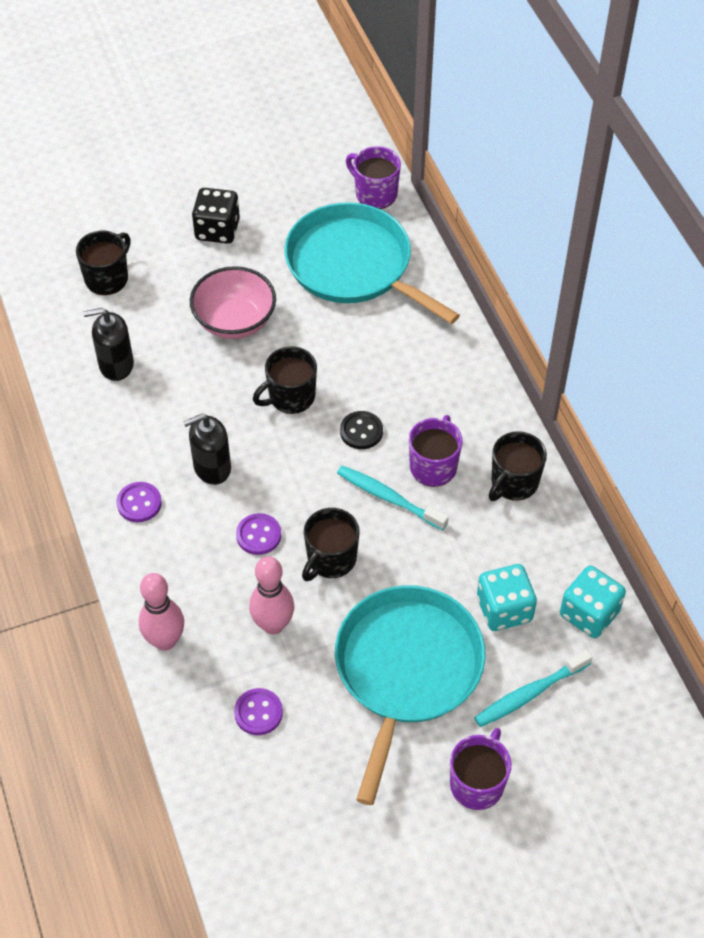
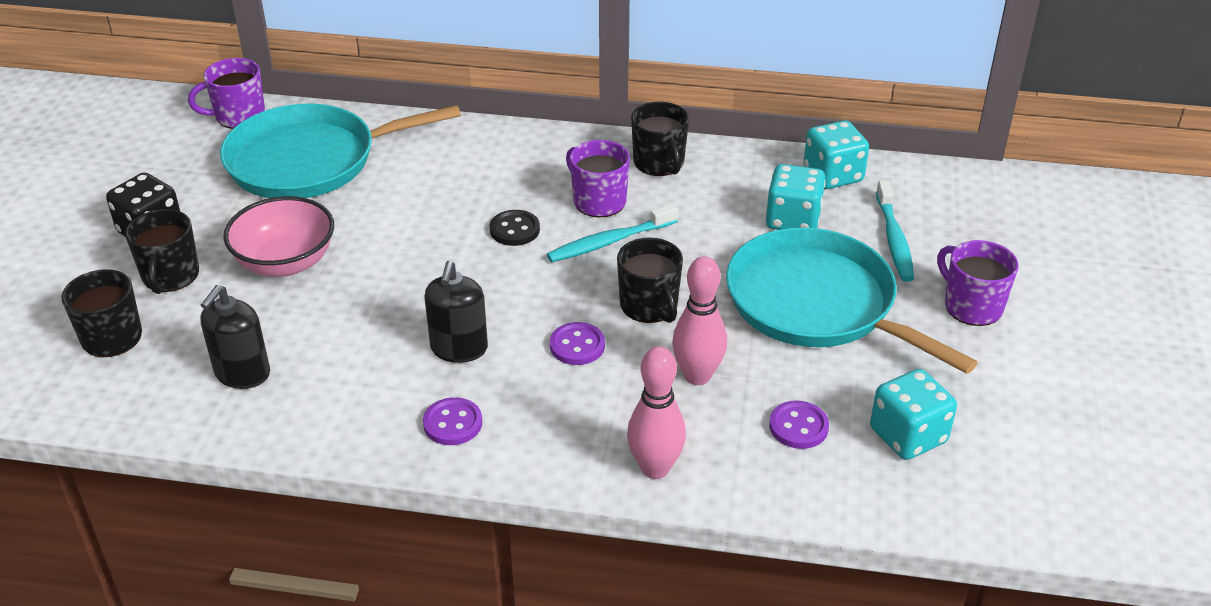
camera: 60 degrees left, 15 degrees down
black mug [253,347,317,414] -> black mug moved to [125,209,199,294]
none -> turquoise dice [870,369,957,460]

